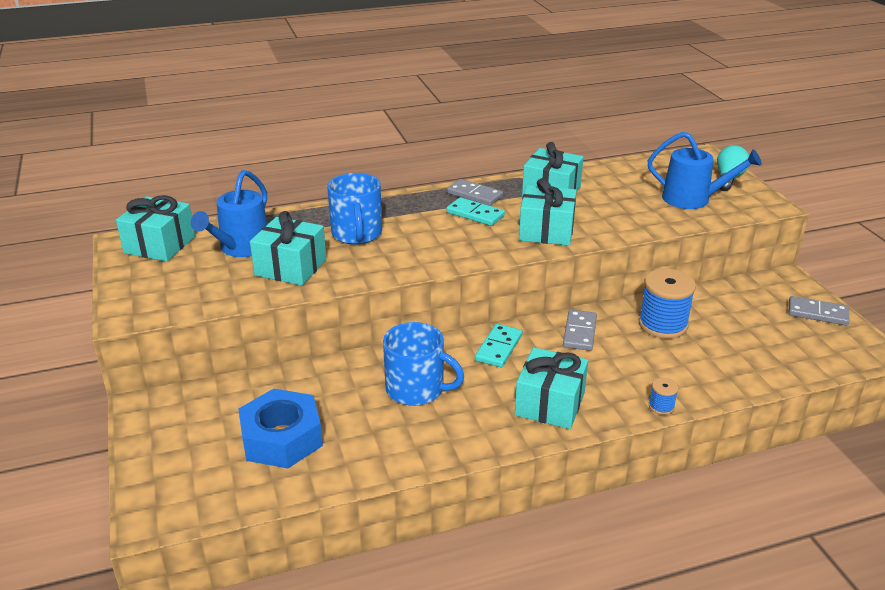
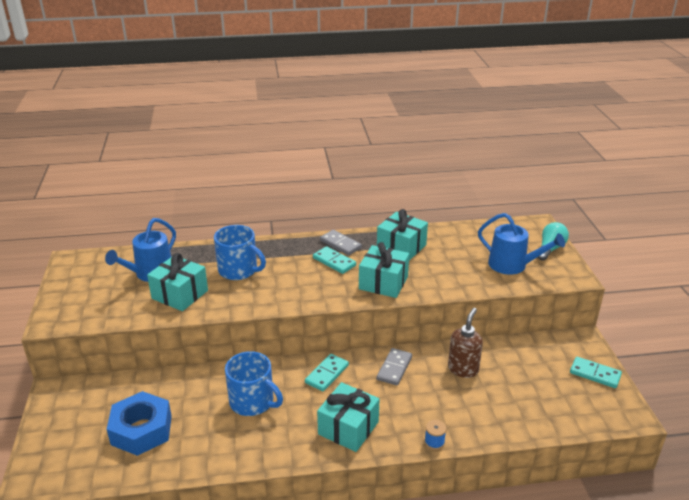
camera: 10 degrees right, 0 degrees up
turquoise gift [116,195,195,262] -> none
blue mug [327,173,382,245] -> blue mug turned 60 degrees counterclockwise [214,225,266,280]
blue spool [639,269,696,339] -> brown soap dispenser [448,308,483,378]
grey domino [789,296,850,326] -> turquoise domino [570,357,622,388]

